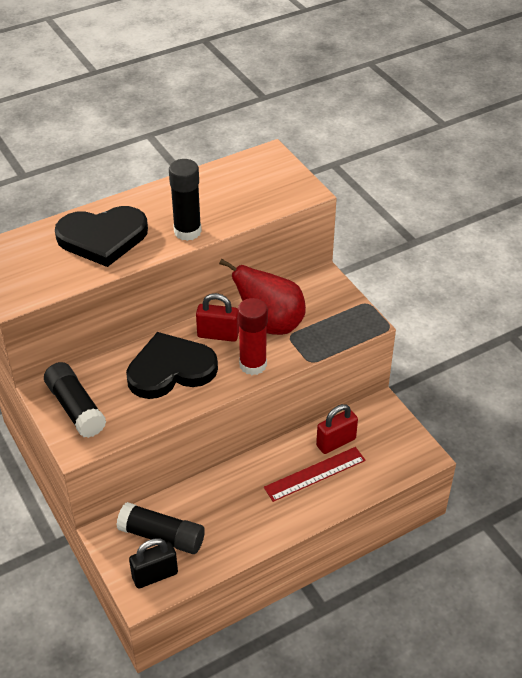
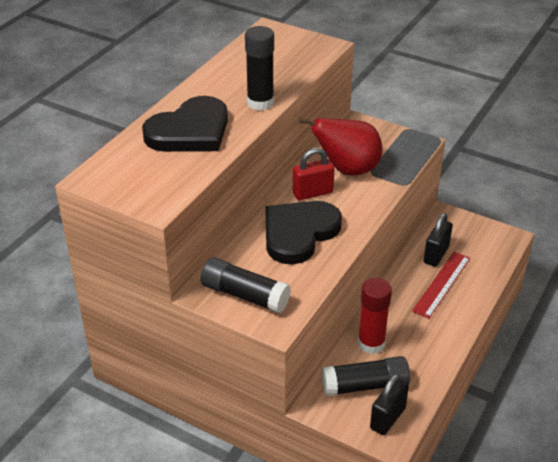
camera: 30 degrees left, 5 degrees down
red glue stick [238,298,268,375] -> red glue stick moved to [358,278,392,354]
red padlock [316,404,358,454] -> black padlock [424,213,453,267]

